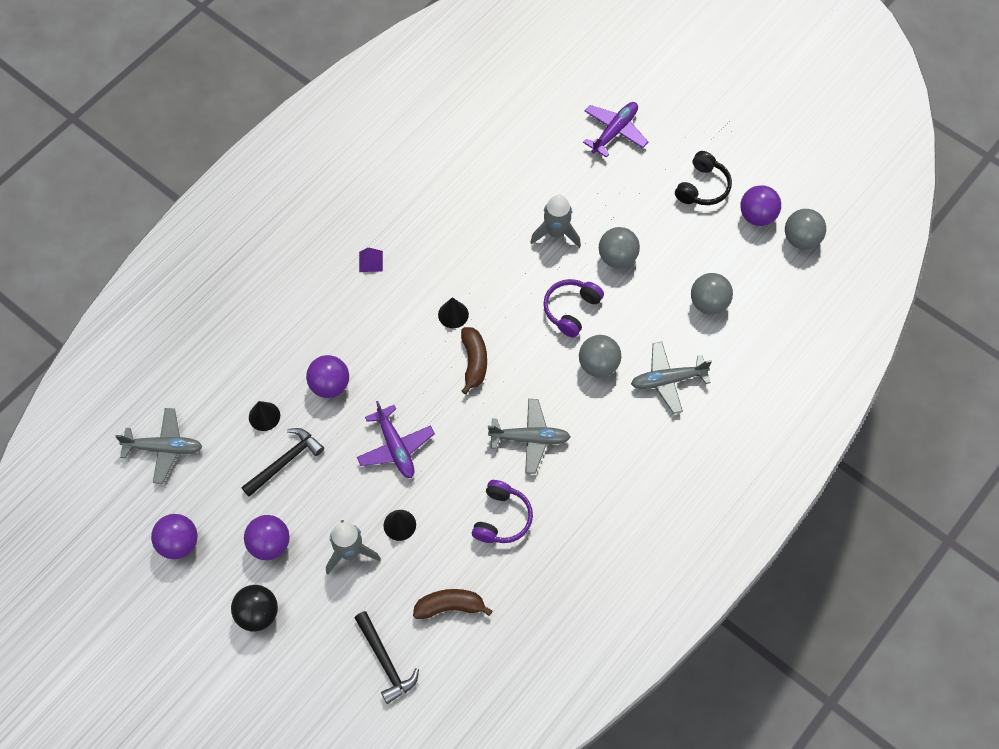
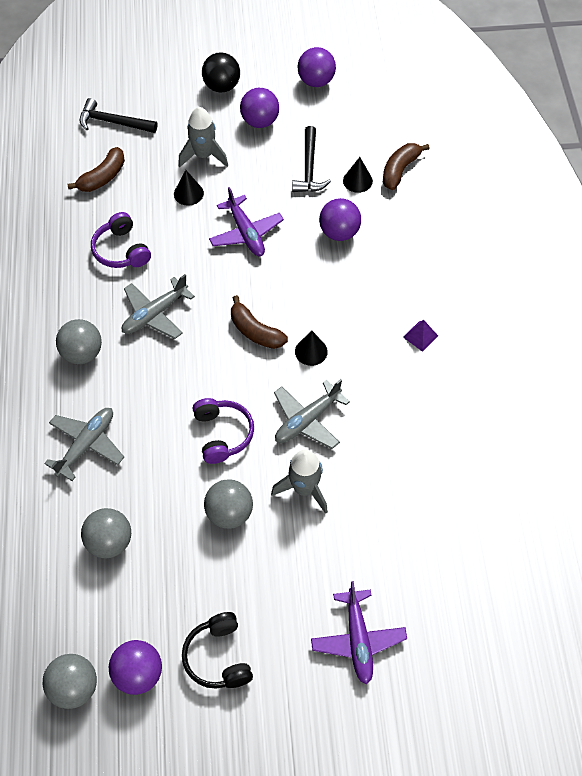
camera: 135 degrees right, 5 degrees down
grey plane [115,408,202,484] -> grey plane moved to [274,379,350,449]
purple plane [357,401,435,478] -> purple plane turned 135 degrees counterclockwise [209,187,284,256]
grey ball [579,335,621,377] -> grey ball moved to [56,319,102,364]
none -> brown banana [383,143,430,190]

